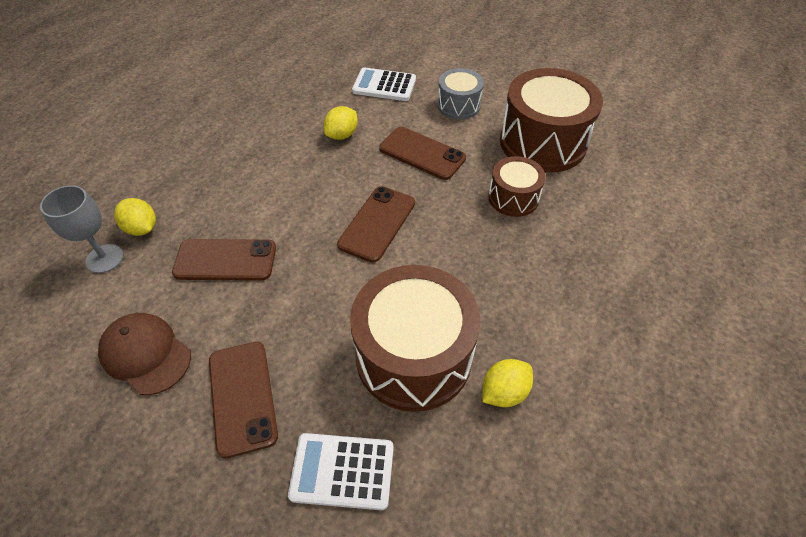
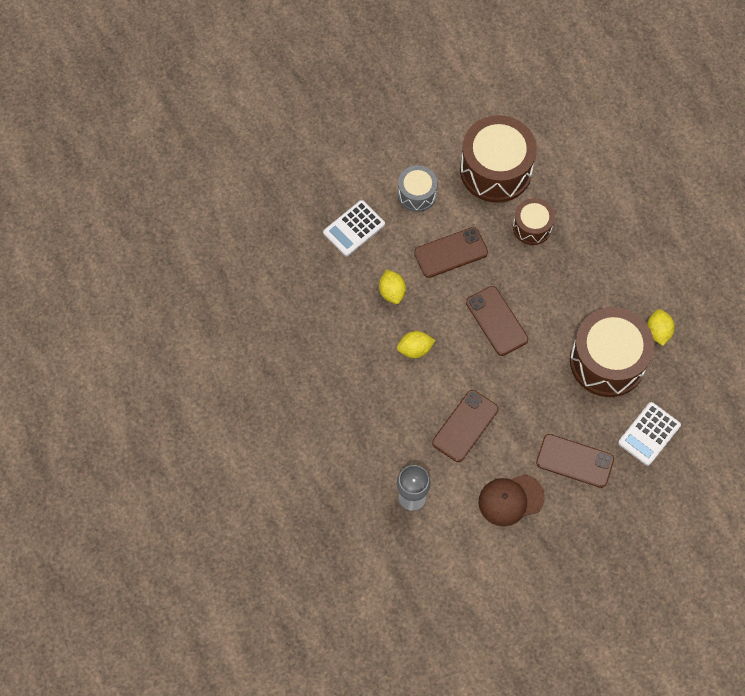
camera: 55 degrees left, 15 degrees up
yellow lemon [114,198,156,236] -> yellow lemon moved to [397,331,435,358]

